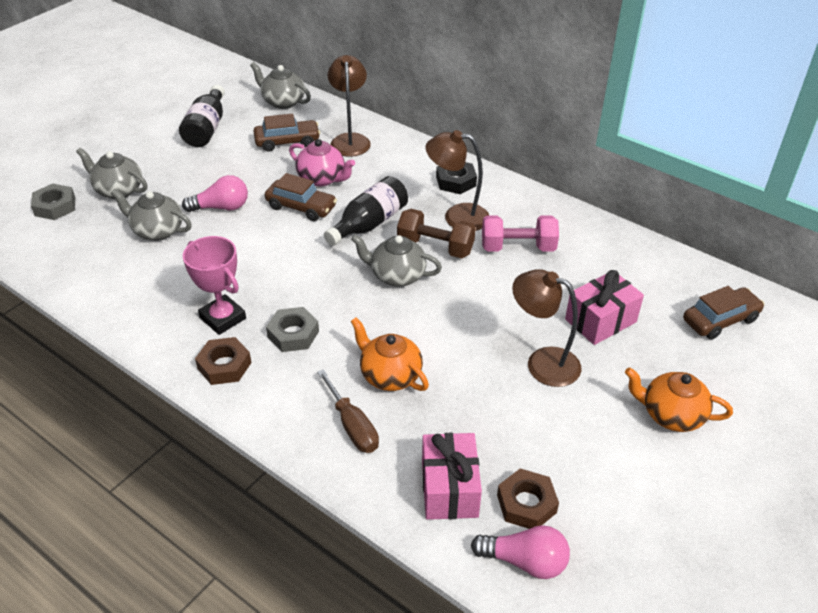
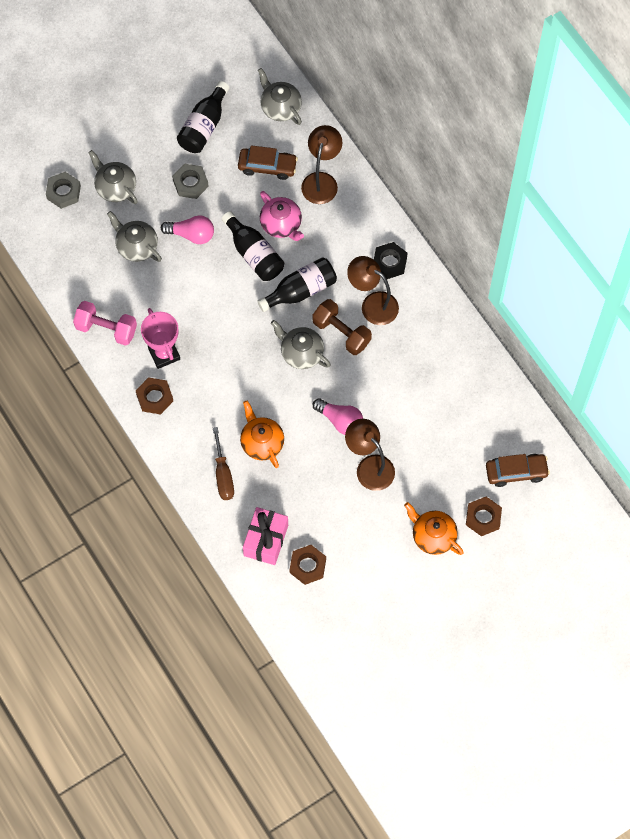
camera: 20 degrees right, 25 degrees up
brown car [265,173,337,221] -> black bottle [221,211,284,281]
grey nut [266,307,319,352] -> grey nut moved to [172,164,209,199]
pink light bulb [471,525,570,579] -> pink light bulb moved to [313,398,363,435]
pink dumbbell [482,216,559,252] -> pink dumbbell moved to [73,301,137,346]
pink gift [565,270,644,345] -> none
none -> brown nut [466,497,502,536]

